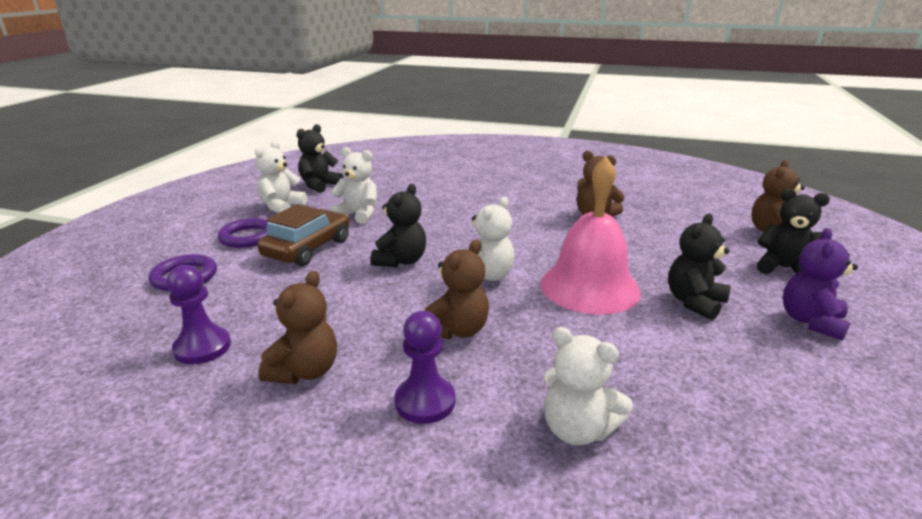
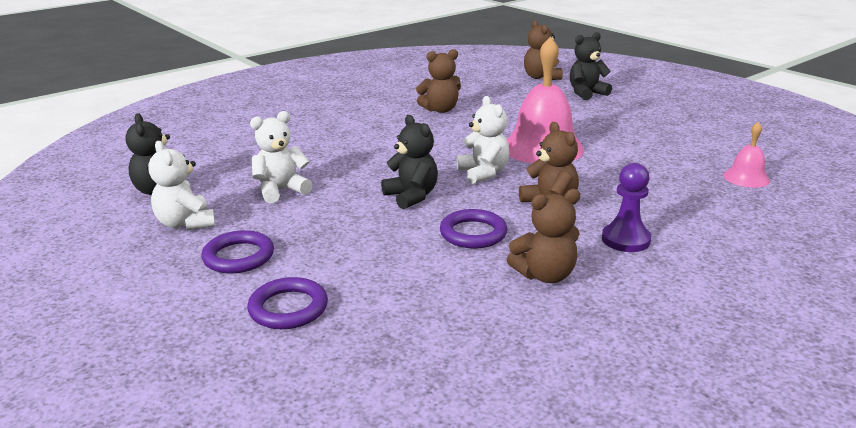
camera: 55 degrees left, 0 degrees up
purple pawn [167,265,231,365] -> none
brown car [257,204,349,266] -> none
brown teddy bear [258,271,337,384] -> brown teddy bear turned 105 degrees clockwise [507,189,580,283]
white teddy bear [544,327,633,446] -> none
black teddy bear [668,213,730,320] -> none
purple teddy bear [783,228,858,341] -> none
none -> purple ring [440,209,507,249]
none -> pink bell [723,121,770,188]

